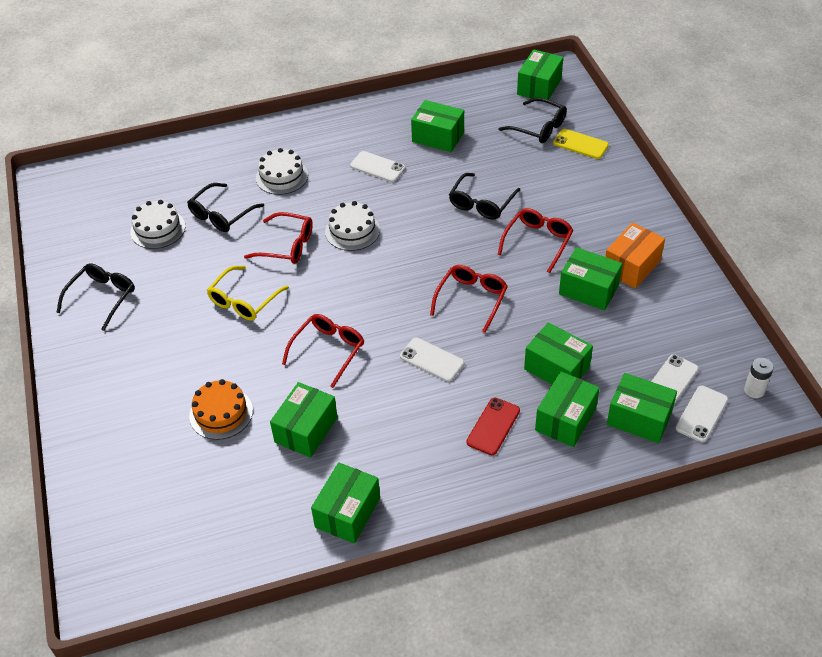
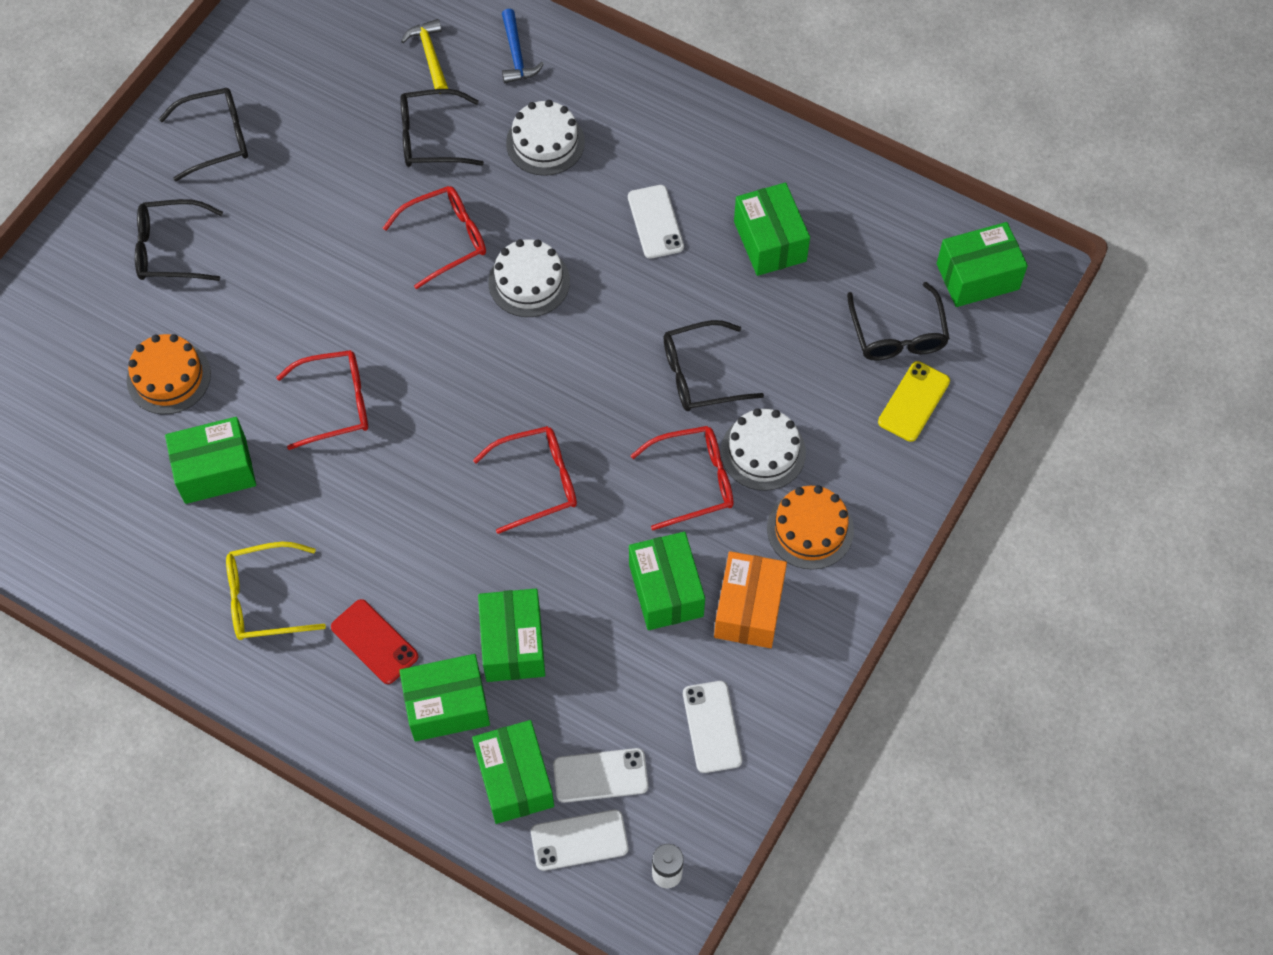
camera: 45 degrees right, 15 degrees up
white cake [130,200,185,249] -> white cake moved to [721,408,806,491]
yellow glasses [207,266,289,321] -> yellow glasses moved to [226,542,326,640]
red glasses [244,212,313,264] -> red glasses turned 90 degrees counterclockwise [383,186,486,289]
green box [311,462,380,544] -> none
white phone [400,338,464,382] -> white phone moved to [683,681,742,773]
red phone [466,397,520,455] -> red phone turned 60 degrees clockwise [331,599,418,684]
yellow phone [553,129,609,159] -> yellow phone turned 45 degrees clockwise [878,361,950,442]
orange box [605,223,665,289] -> orange box turned 75 degrees counterclockwise [714,551,787,648]
none -> black glasses [135,199,223,281]
none -> yellow hammer [401,19,448,89]
none -> blue hammer [502,9,544,83]
none -> orange cake [767,485,854,570]

